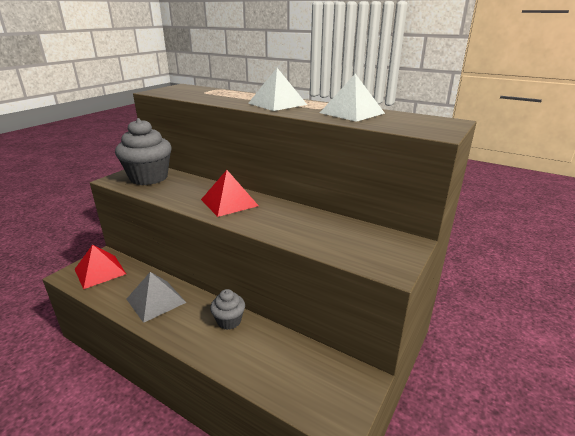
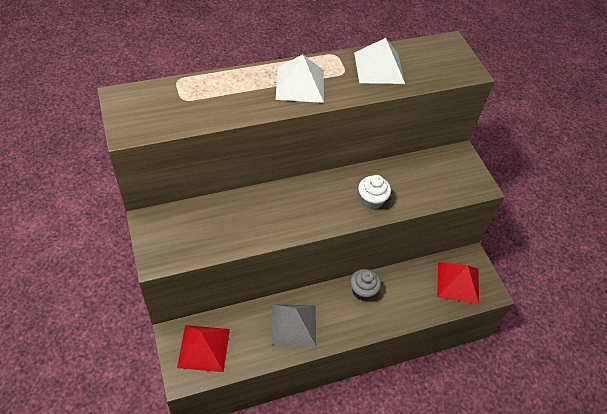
camera: 55 degrees left, 25 degrees up
grey cupcake [115,118,172,185] -> none
red pyramid [201,170,259,217] -> red pyramid moved to [437,262,479,304]
none -> white cupcake [358,175,391,210]

